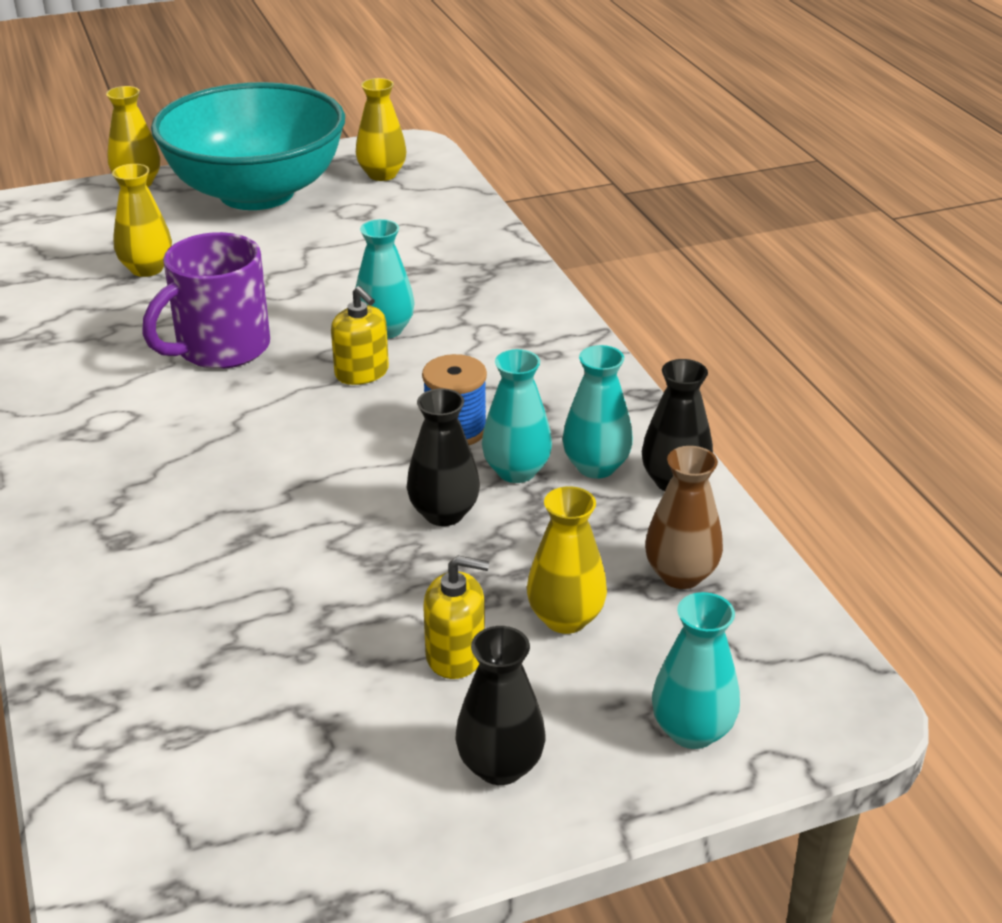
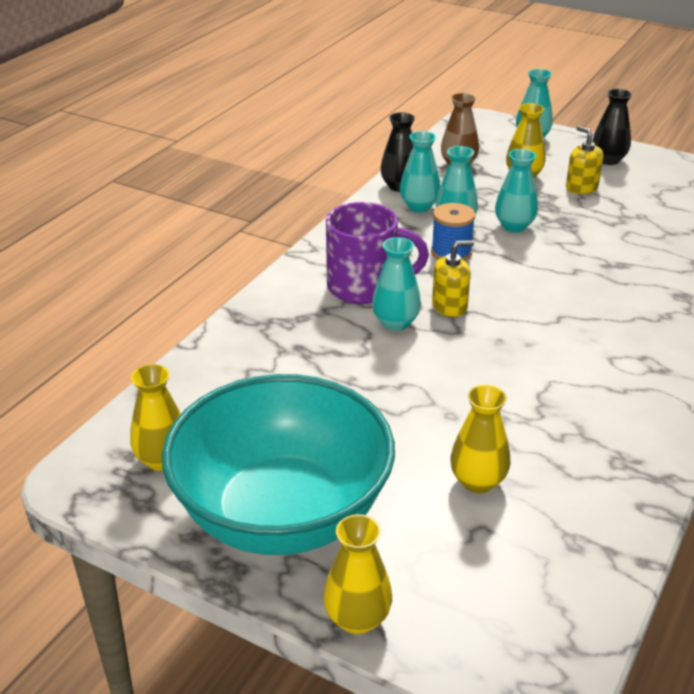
camera: 130 degrees left, 0 degrees up
purple mug [142,232,270,369] -> purple mug moved to [326,202,429,304]
yellow soap dispenser [331,286,389,385] -> yellow soap dispenser turned 60 degrees clockwise [432,240,474,317]
black vase [407,389,480,526] -> turquoise vase [495,149,538,233]

